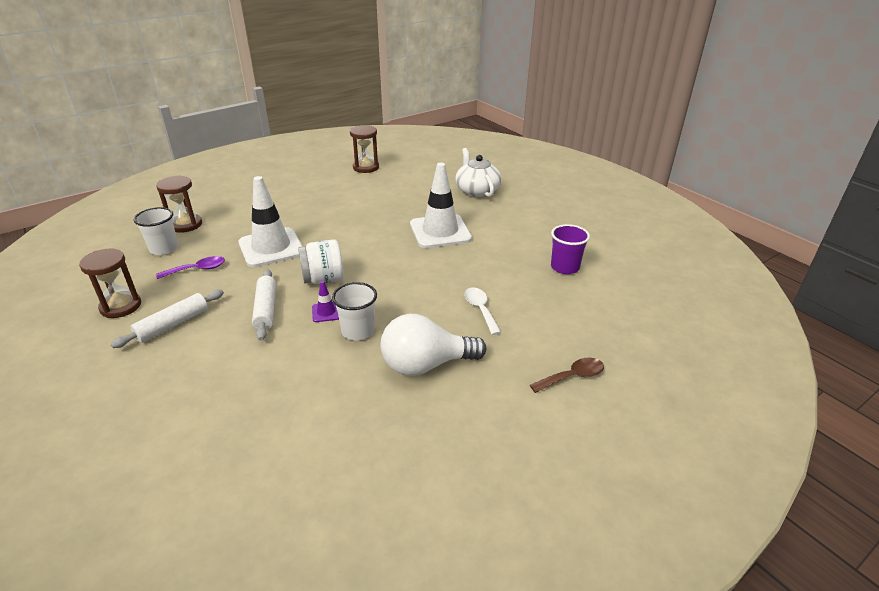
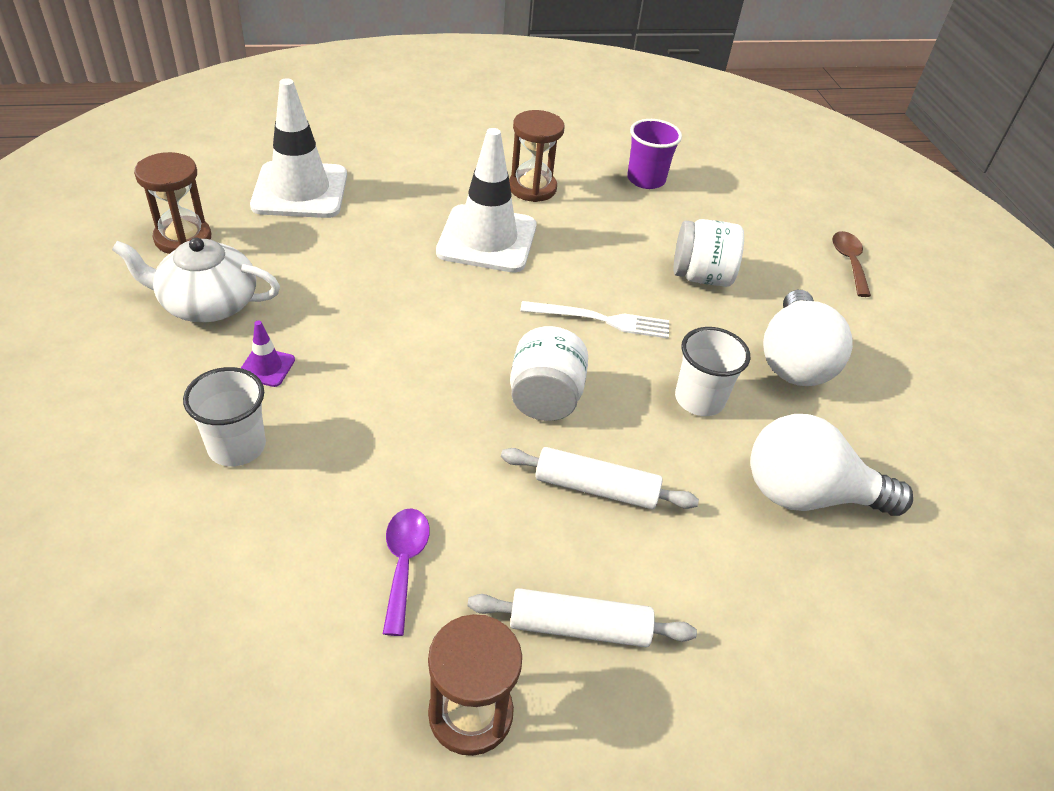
camera: 70 degrees left, 10 degrees up
white rolling pin [111,290,224,348] -> white rolling pin turned 60 degrees counterclockwise [467,588,697,647]
white cup [134,207,178,255] -> white cup moved to [183,367,266,466]
brown hourglass [156,175,202,233] -> brown hourglass moved to [509,110,564,202]
white traffic cone [238,176,302,267] -> white traffic cone moved to [250,78,347,218]
purple traffic cone [312,281,339,322] -> purple traffic cone moved to [241,320,295,387]
white teapot [455,148,501,197] -> white teapot moved to [112,238,280,322]
white spoon [464,288,501,335] -> white jar [673,219,744,287]
none -> white fork [520,301,669,338]
none -> white light bulb [750,414,913,516]

